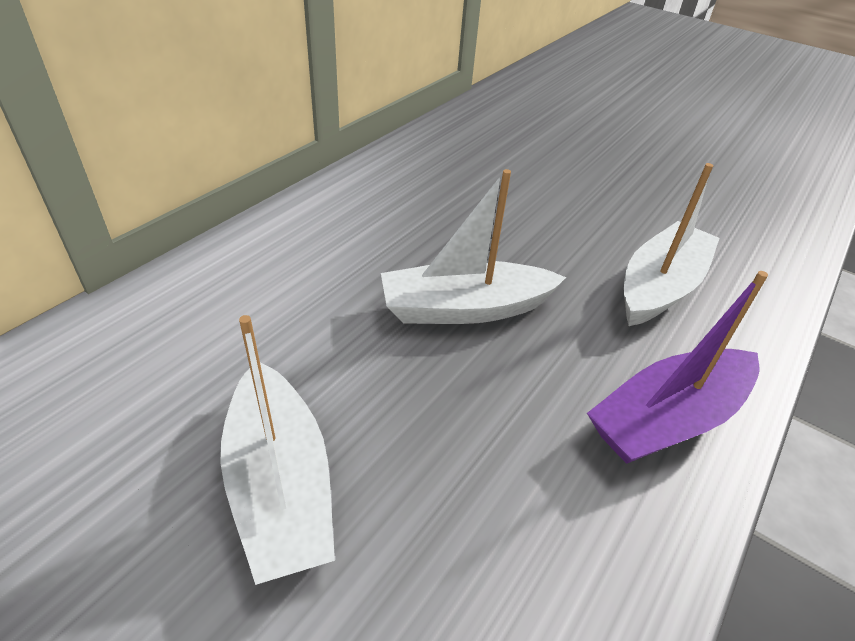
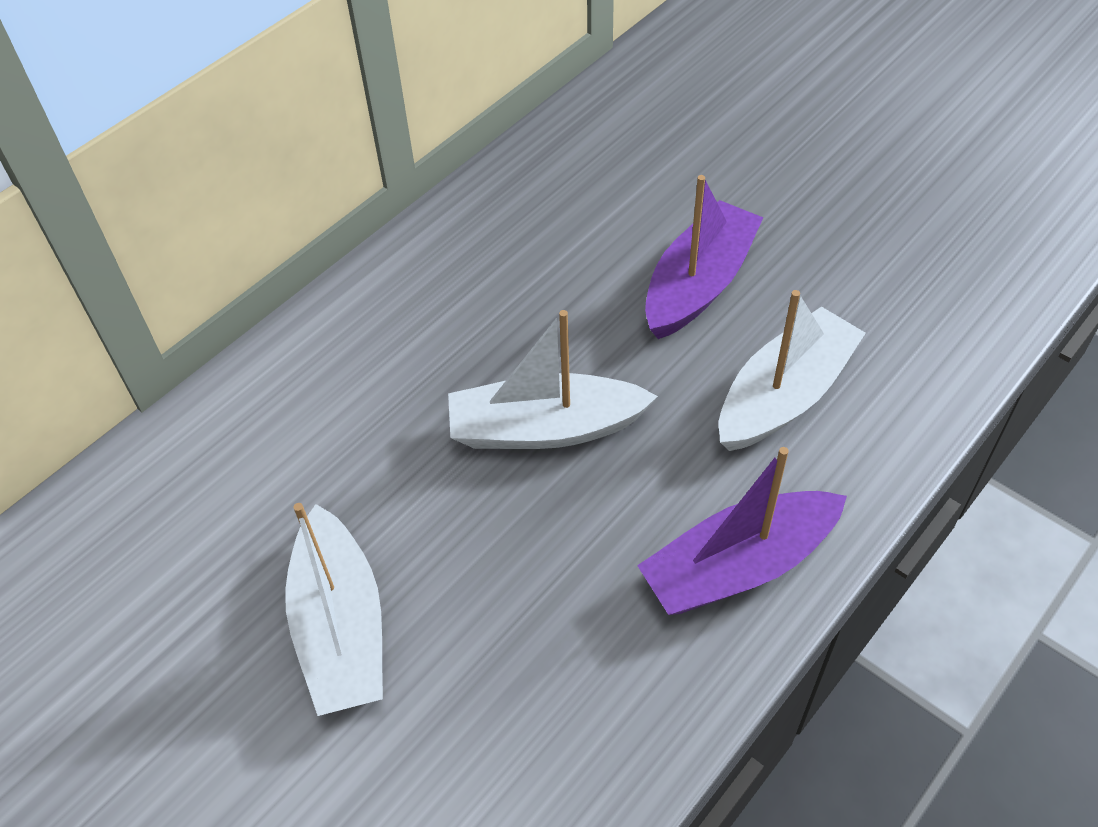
camera: 10 degrees right, 10 degrees up
none -> purple boat [645,175,763,339]

